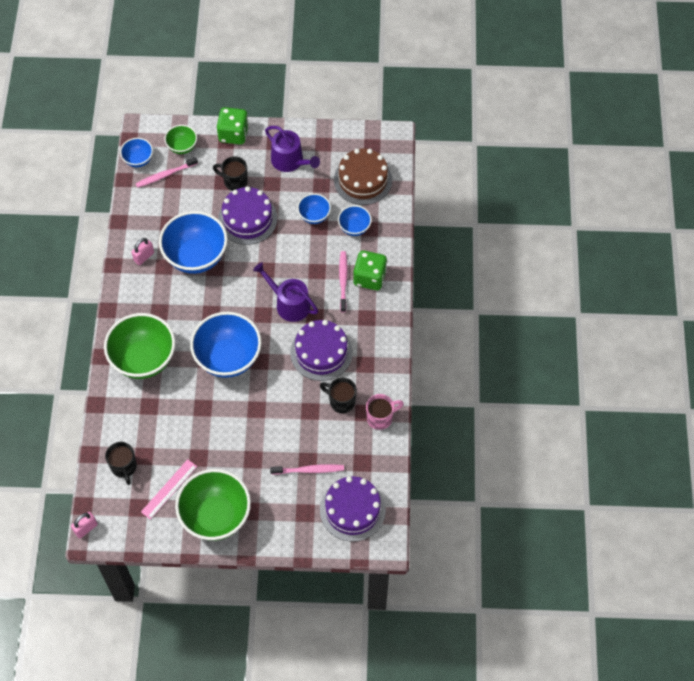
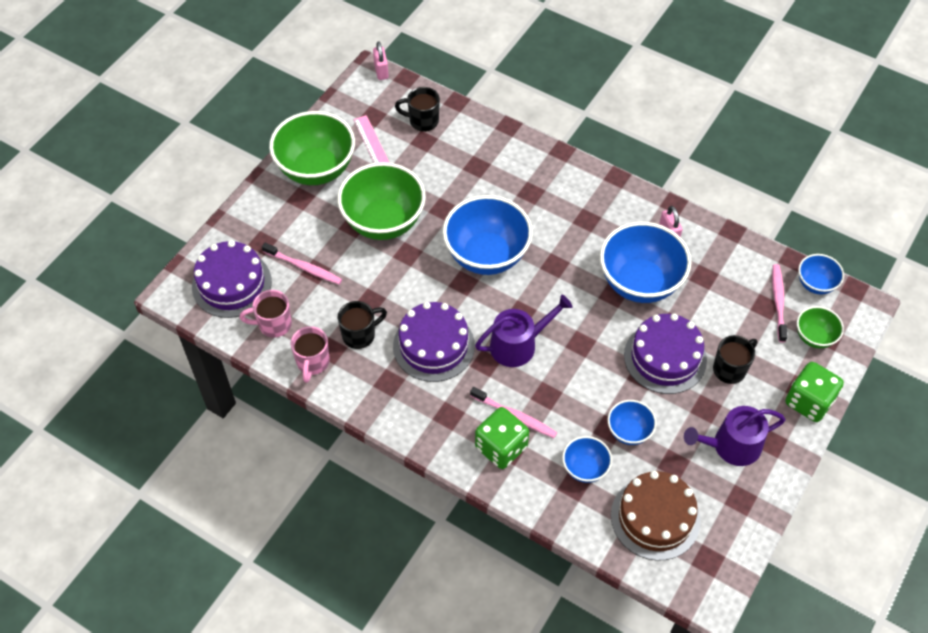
camera: 120 degrees right, 5 degrees down
green bowl [104,313,175,379] -> green bowl moved to [337,162,426,240]
pink toothbrush [270,464,344,475] -> pink toothbrush turned 90 degrees counterclockwise [262,243,342,284]
none -> pink mug [240,290,292,338]

